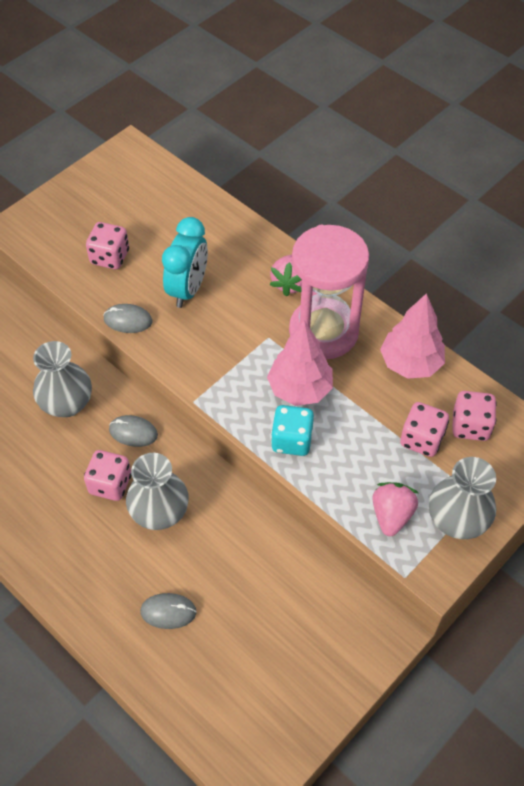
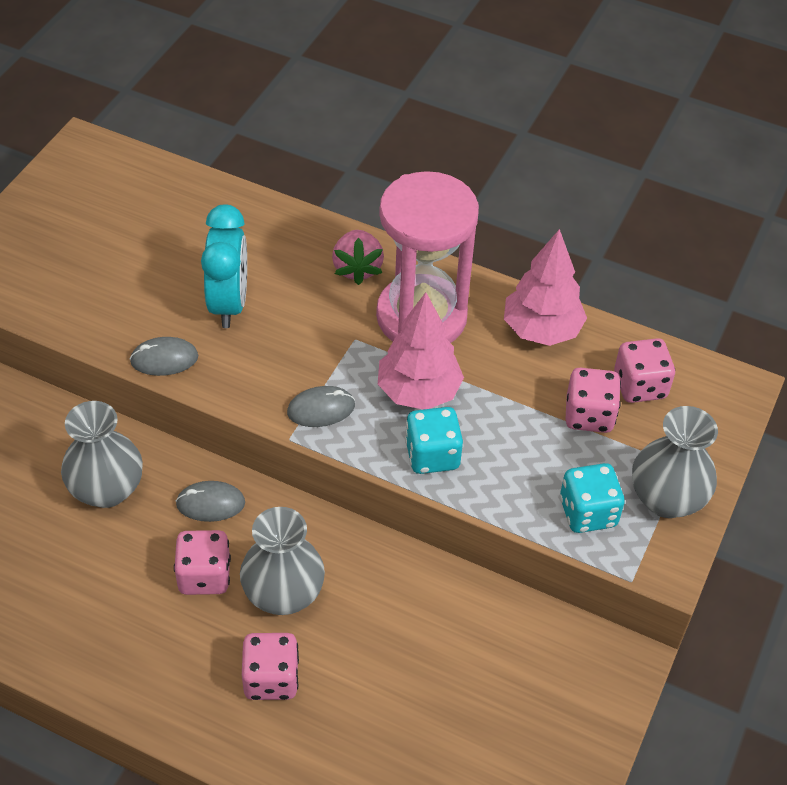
camera: 20 degrees left, 5 degrees down
pink dice [86,222,129,269] -> pink dice moved to [242,633,299,700]
grey mouse [140,593,197,629] -> grey mouse moved to [287,386,355,427]
pink strawberry [372,482,418,536] -> turquoise dice [560,463,625,533]

